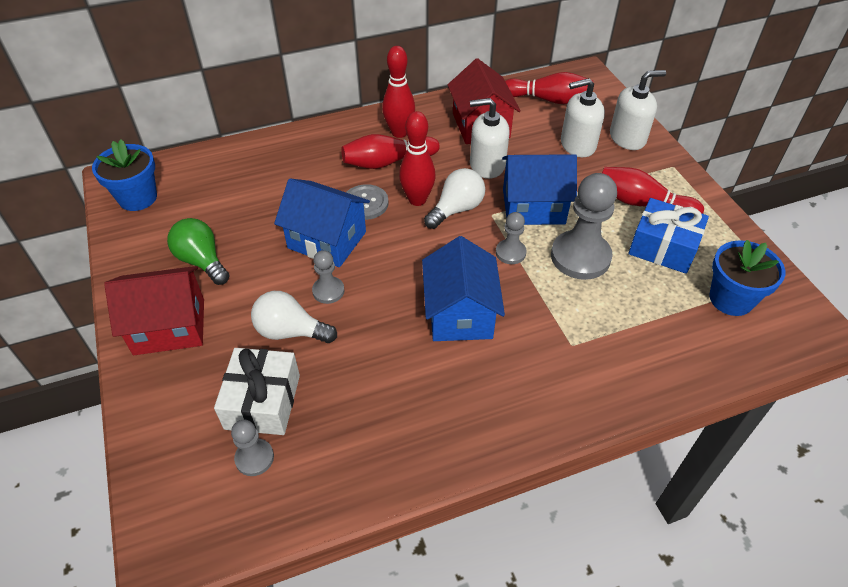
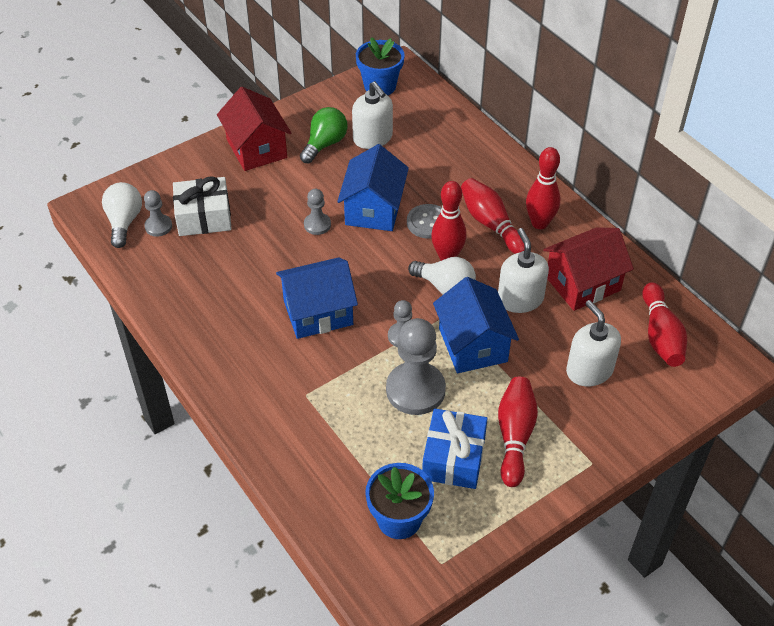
camera: 75 degrees right, 0 degrees up
white light bulb [251,291,337,343] -> white light bulb moved to [102,182,142,248]
white soap dispenser [610,70,666,150] -> white soap dispenser moved to [352,81,393,149]

